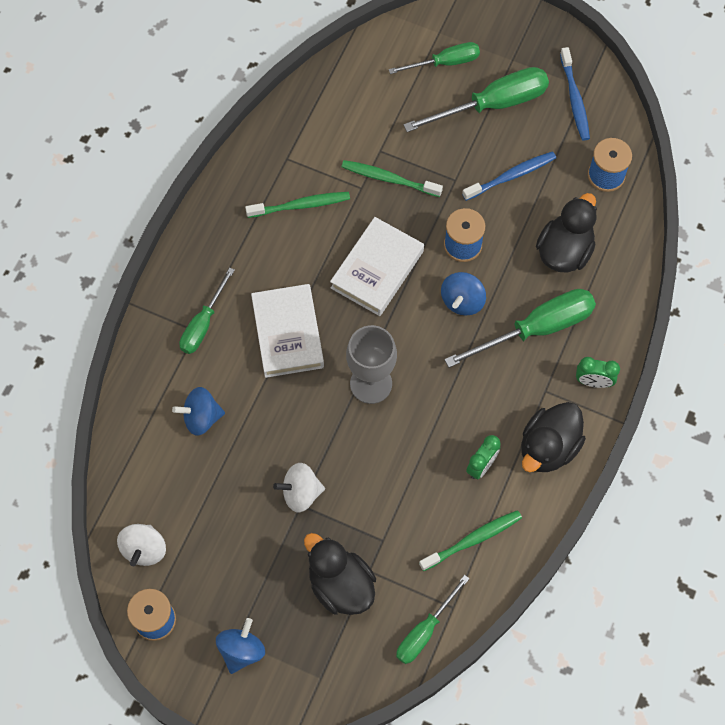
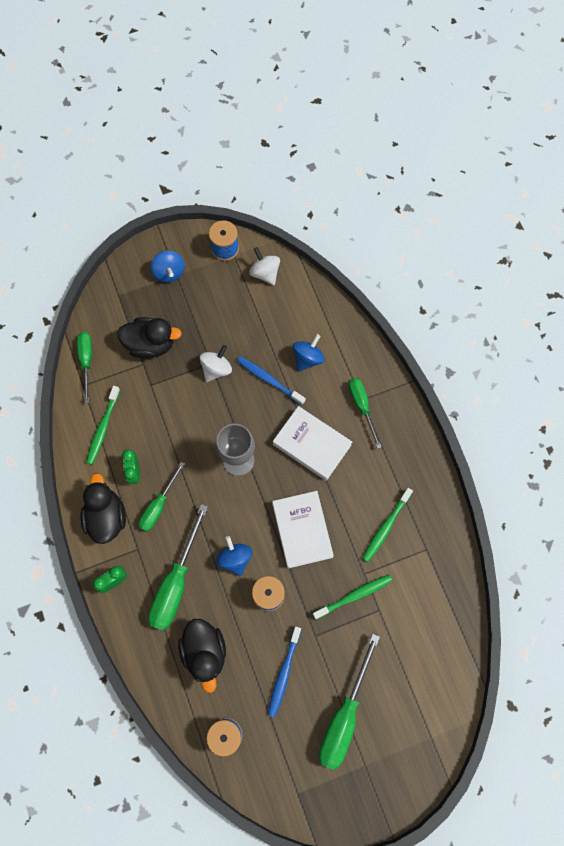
camera: 135 degrees right, 5 degrees up
green screwdriver [389,42,480,74] -> green screwdriver moved to [139,462,185,532]
blue toothbrush [560,47,590,141] -> blue toothbrush moved to [237,356,306,405]

